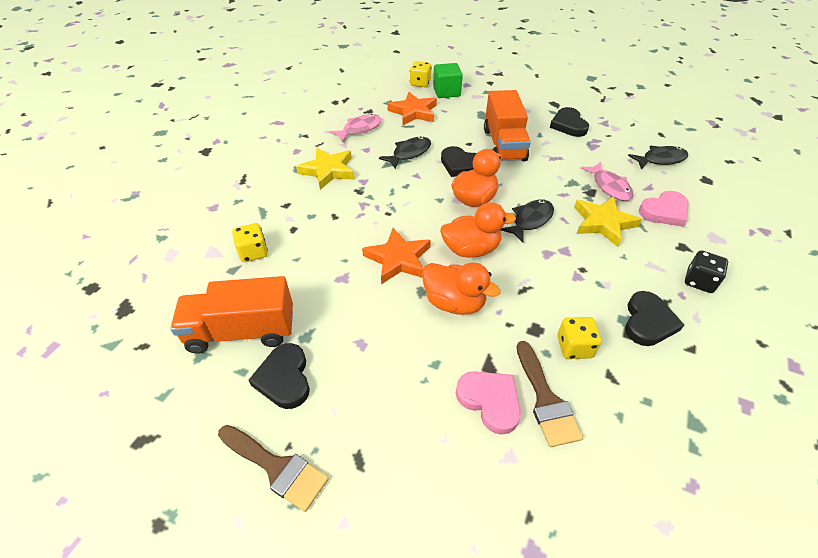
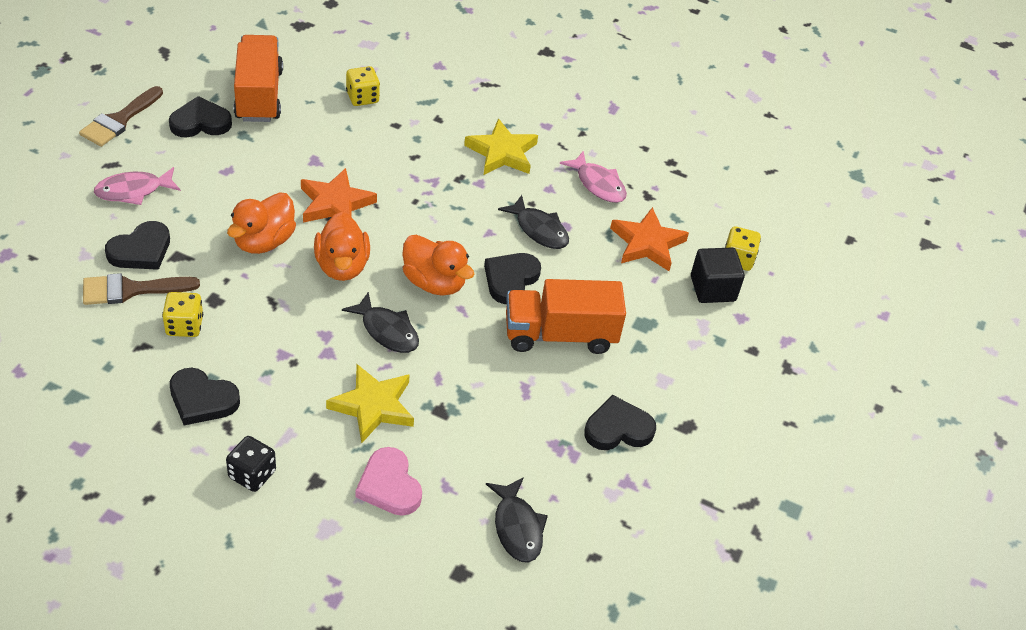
camera: 85 degrees right, 0 degrees up
green cube [433,63,463,98] -> black cube [691,248,745,303]
pink heart [456,371,521,435] -> black heart [105,221,170,270]
pink fish [580,162,633,201] -> pink fish moved to [94,167,181,205]

